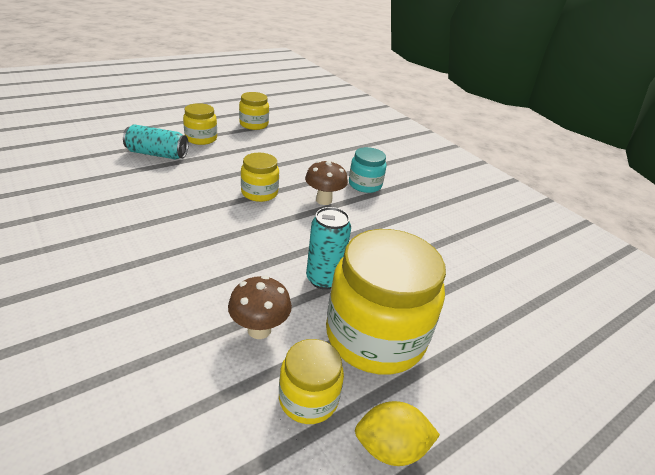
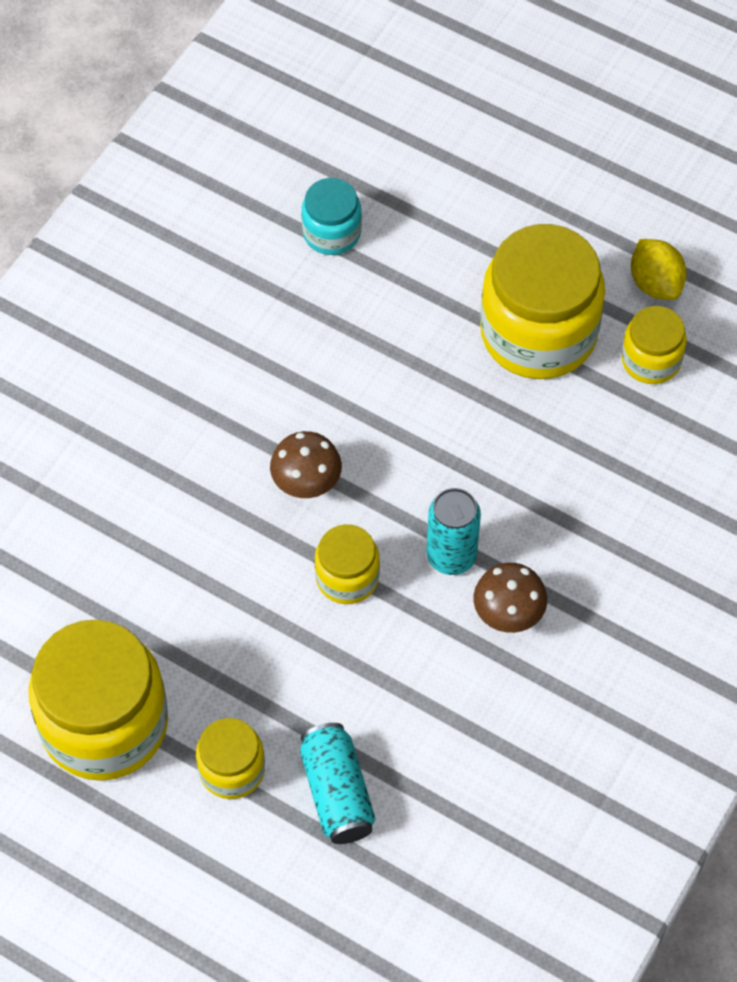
camera: 110 degrees left, 25 degrees up
brown mushroom [228,276,292,339] -> brown mushroom moved to [474,563,547,633]
yellow jar [239,92,269,130] -> yellow jar [28,619,168,781], size x1.96
turquoise can [306,207,351,290] -> turquoise can moved to [427,488,481,575]
turquoise jar [349,147,386,193] -> turquoise jar moved to [301,178,362,255]

